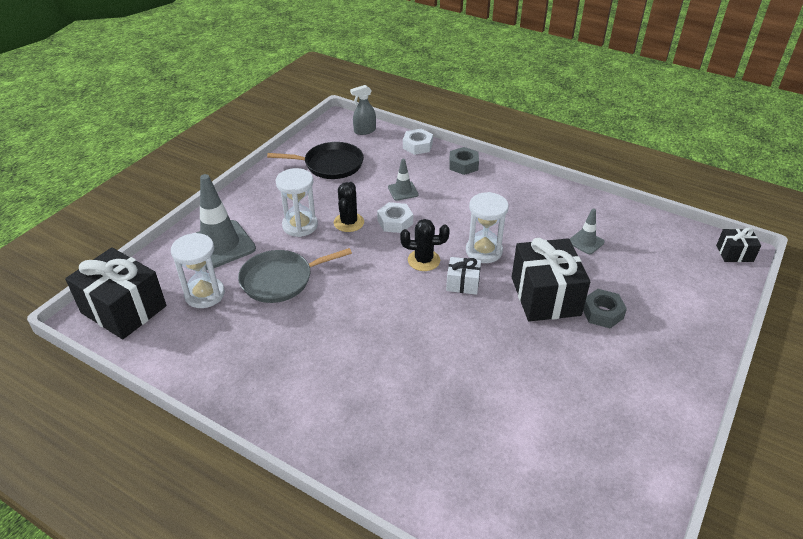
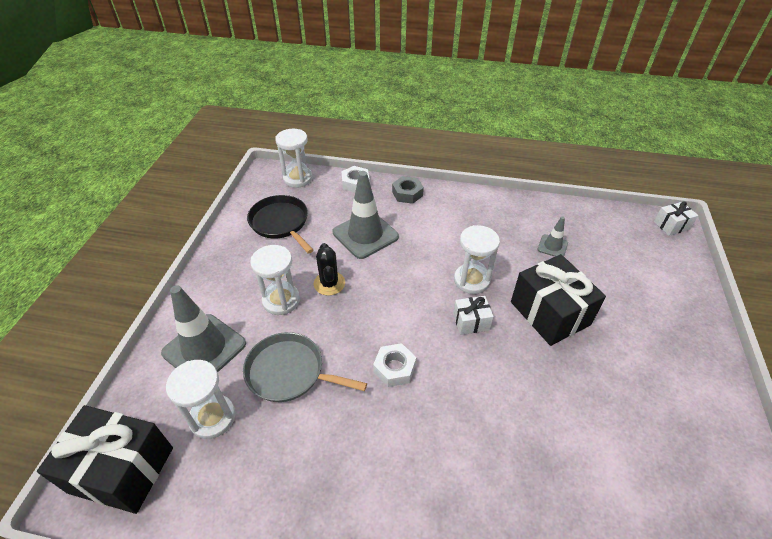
camera: 20 degrees left, 5 degrees up
grey pan [238,248,352,303] -> grey pan turned 60 degrees clockwise [243,332,367,402]
black pan [267,142,364,179] -> black pan turned 105 degrees counterclockwise [247,195,313,254]
grey spray bottle [350,85,376,135] -> white hourglass [275,129,313,188]
white nut [377,202,413,233] -> white nut moved to [373,343,416,387]
grey traffic cone [388,159,419,201] -> grey traffic cone [333,171,399,259], size x2.01
black cactus [400,219,450,271] -> none
grey nut [583,289,627,328] -> none
black gift [716,228,761,262] -> white gift [654,202,698,236]

